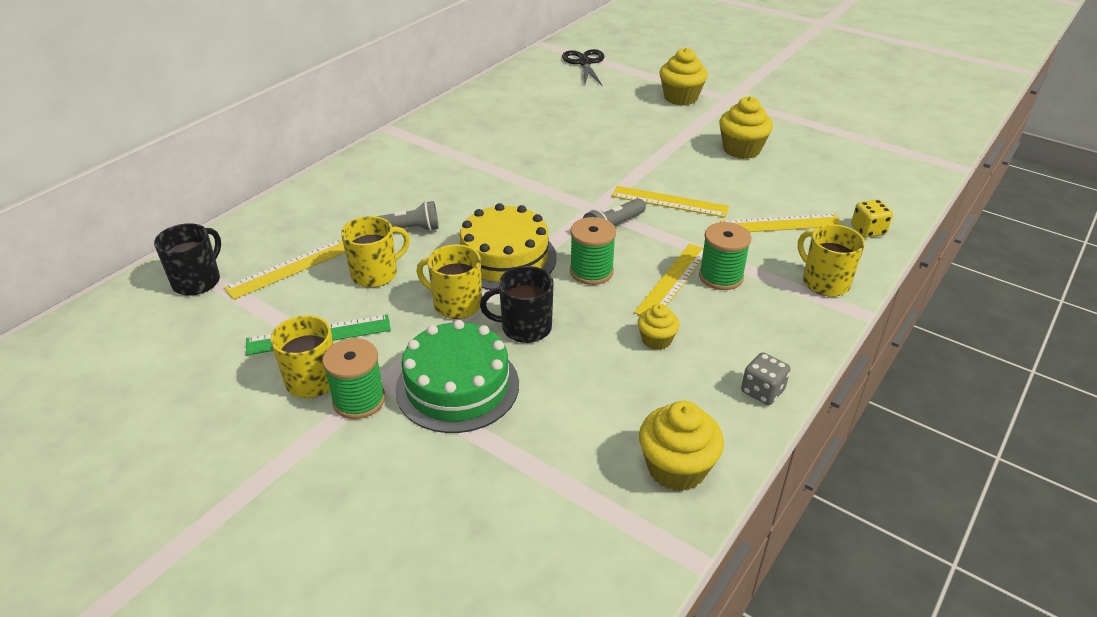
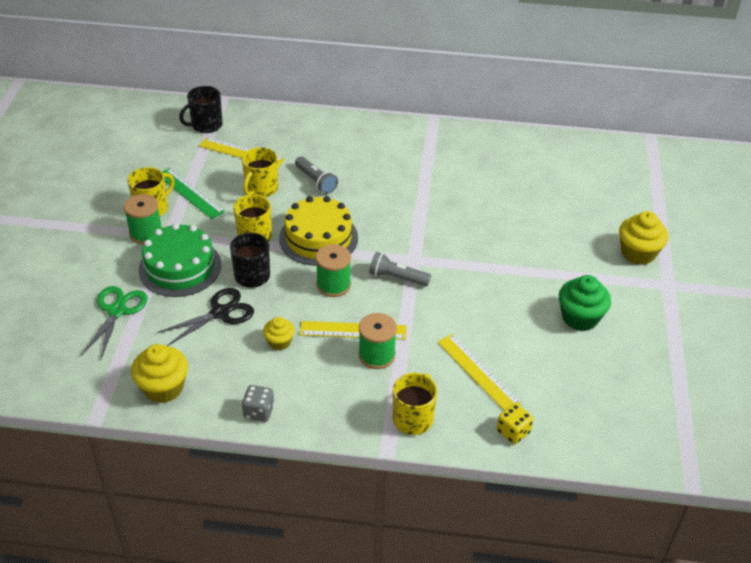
camera: 60 degrees right, 5 degrees up
black mug [154,223,221,296] -> black mug turned 150 degrees clockwise [179,86,223,133]
yellow mug [341,216,410,287] -> yellow mug turned 90 degrees clockwise [242,147,278,198]
black scissors [562,49,604,86] -> black scissors moved to [157,288,254,346]
yellow ruler [612,186,729,218] -> none
yellow cupcake [719,96,773,159] -> green cupcake [559,275,611,331]
none -> green scissors [81,286,147,359]

